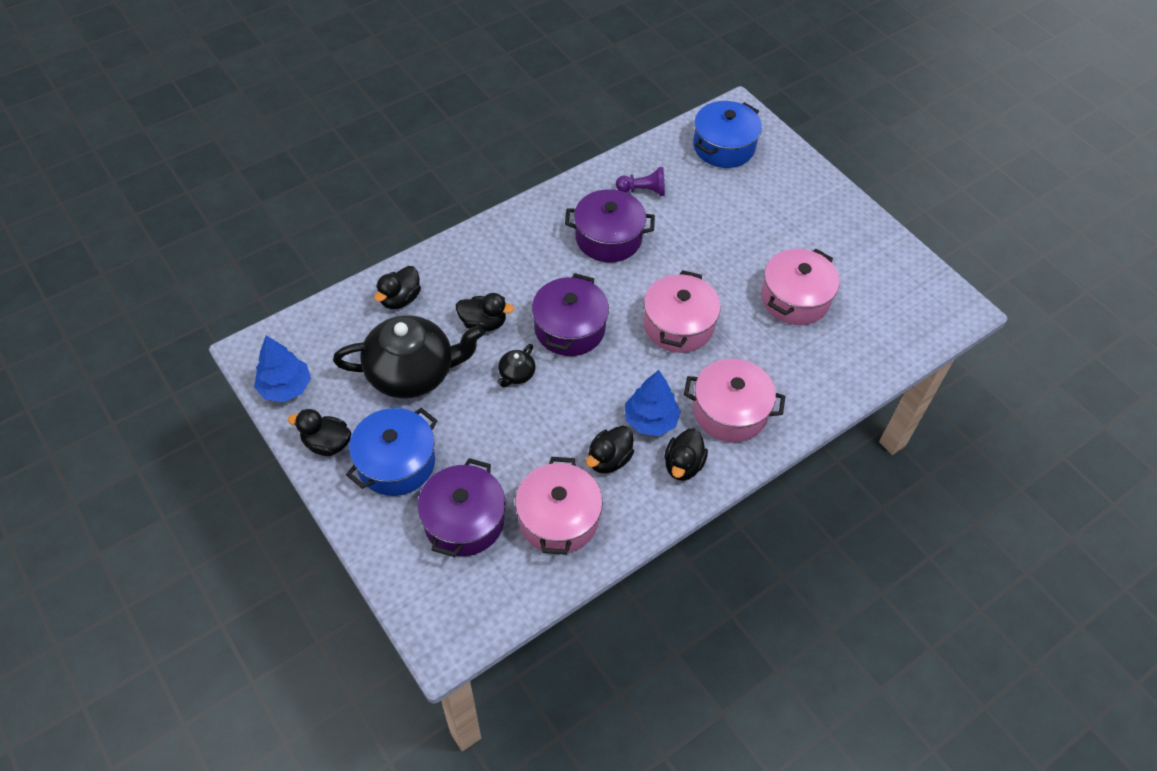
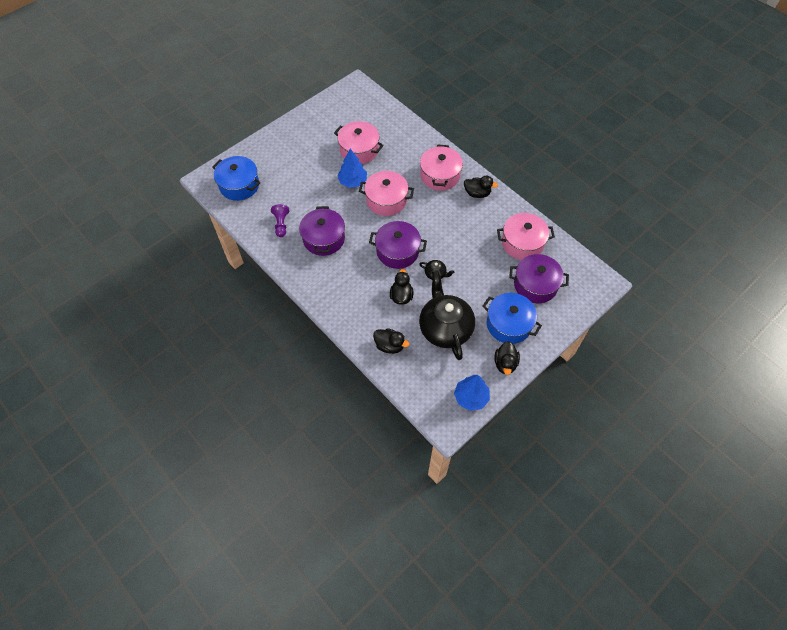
camera: 95 degrees left, 5 degrees up
black duck [586,425,634,473] -> none
blue tree [625,370,681,436] -> blue tree moved to [337,149,367,188]

